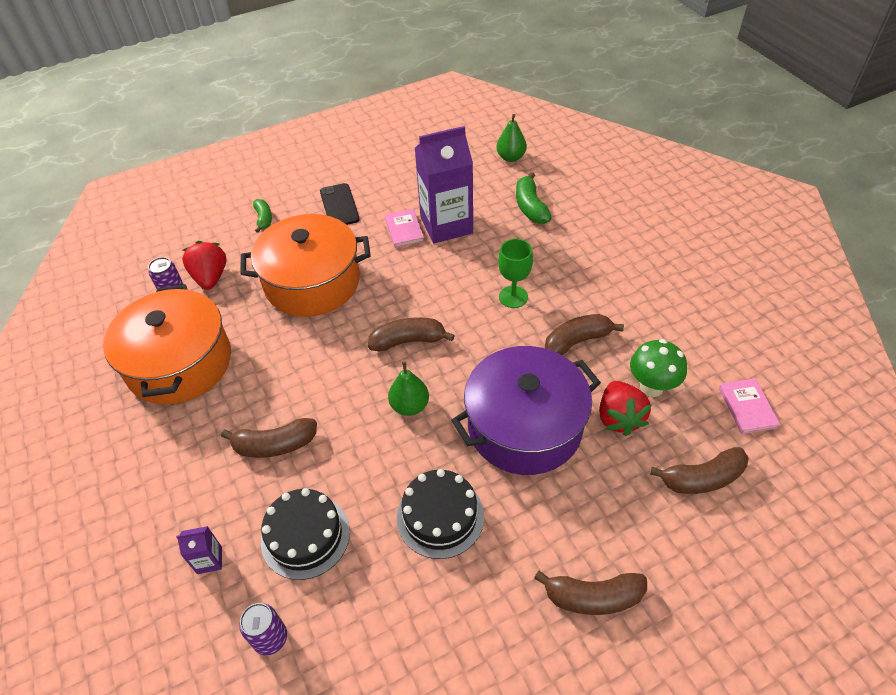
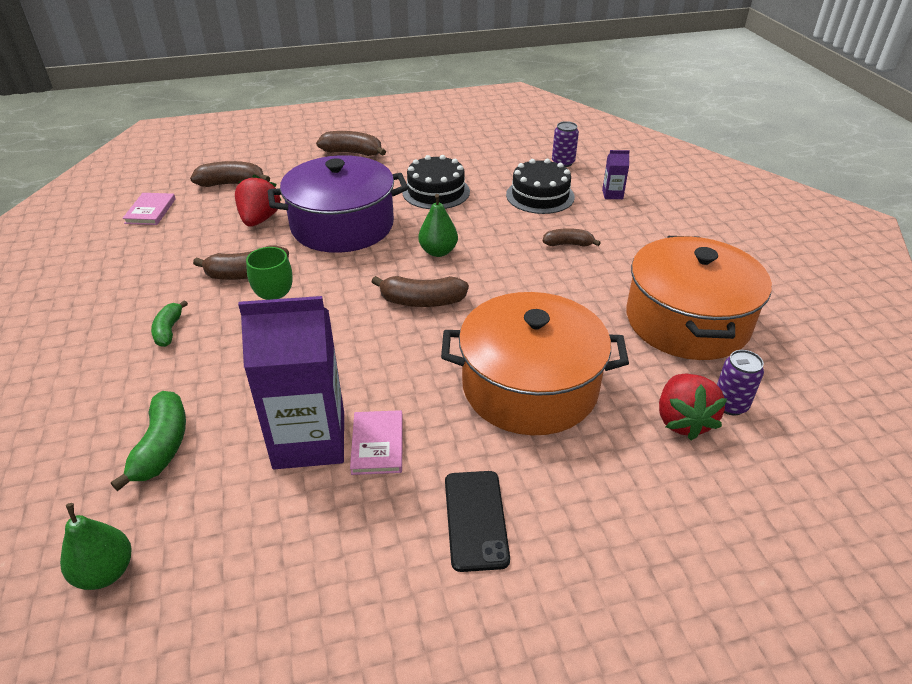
camera: 170 degrees left, 10 degrees down
brown banana [221,418,317,458] -> brown banana [543,228,601,247], size x0.65
green banana [253,199,272,233] -> green banana moved to [151,300,188,347]
green mushroom [630,339,687,397] -> none

